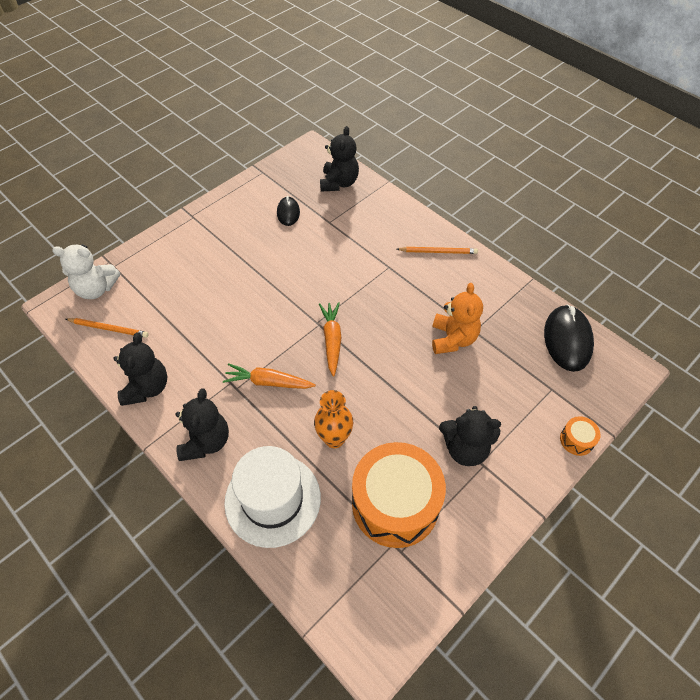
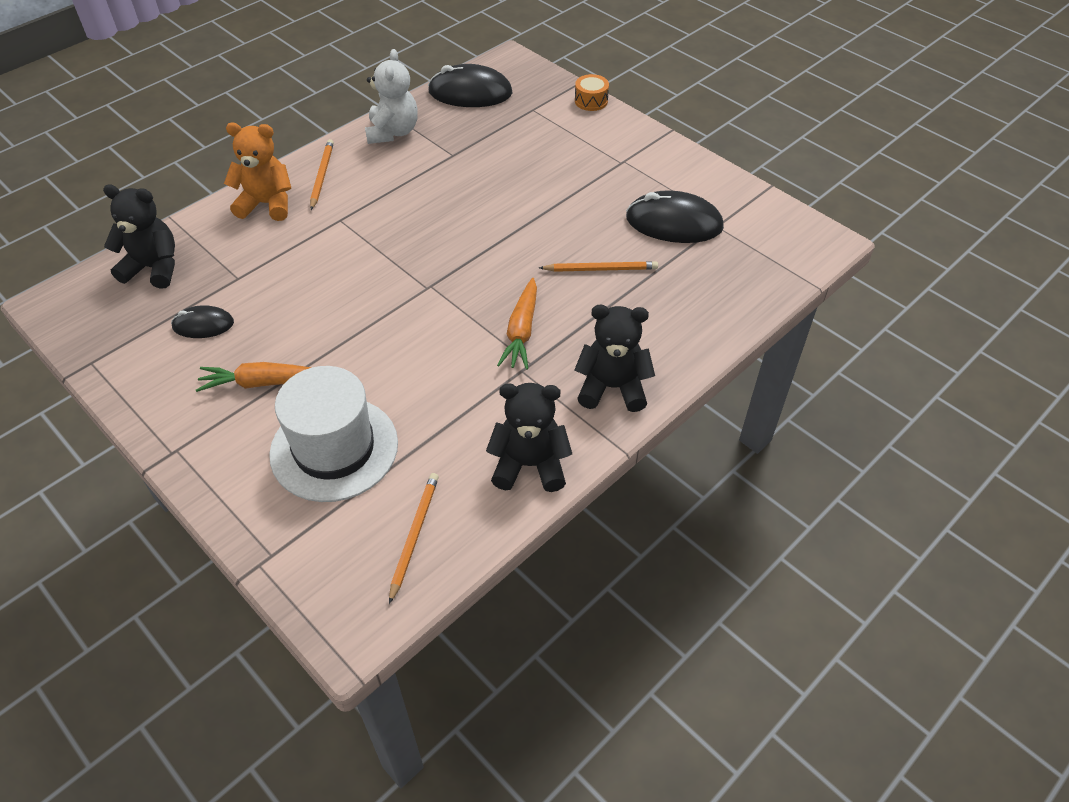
camera: 90 degrees left, 5 degrees down
white teddy bear [52,244,120,299] -> white teddy bear moved to [365,49,418,144]
white hat [224,446,321,548] -> white hat moved to [269,366,398,502]
orange vase [314,390,353,448] -> orange pencil [539,261,658,272]
orange carrot [319,302,341,377] -> orange carrot moved to [196,362,312,392]
orange drum [352,442,446,548] -> black mouse [626,190,724,243]
orange teddy bear [432,283,483,354] -> orange teddy bear moved to [224,123,291,221]
black teddy bear [439,406,501,466] -> none

